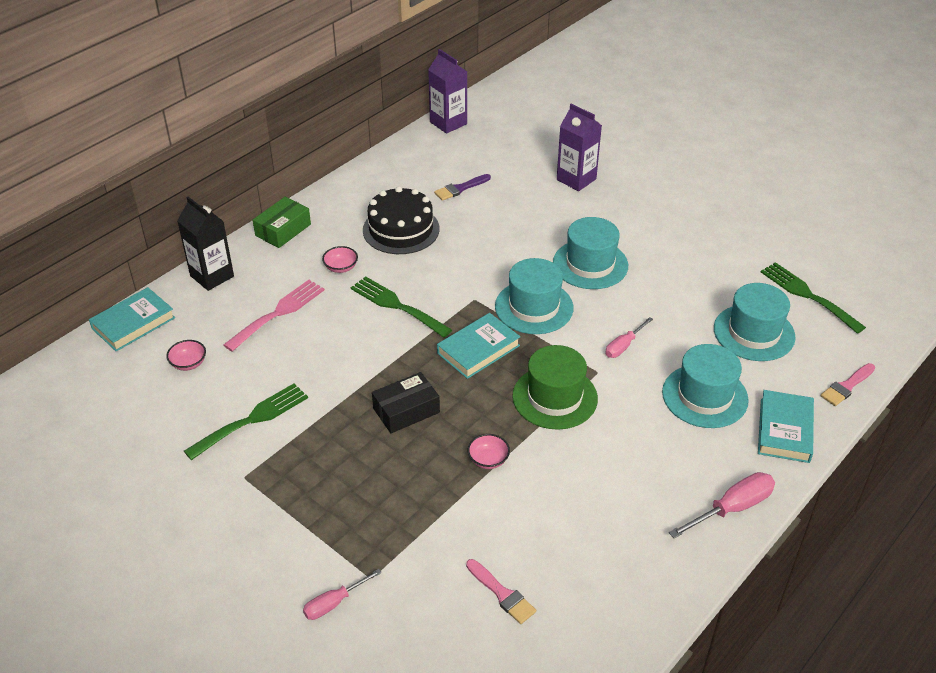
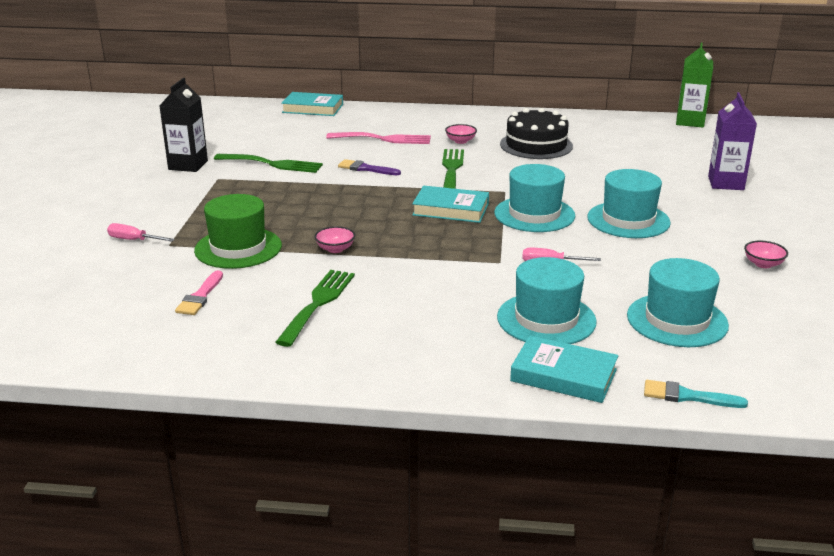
camera: 55 degrees right, 15 degrees down
pink bowl [166,340,206,371] -> pink bowl moved to [744,241,788,268]
black carton [177,197,234,291] -> black carton moved to [159,78,208,172]
green box [253,197,311,248] -> none
black box [372,372,440,433] -> none
purple carton [428,49,467,134] -> green carton [676,42,713,127]
purple brush [434,174,491,201] -> purple brush moved to [338,159,401,175]
green hat [512,345,598,430] -> green hat moved to [194,194,282,269]
pink screwdriver [669,472,775,538] -> none
turquoise book [758,390,814,463] -> turquoise book turned 45 degrees clockwise [510,335,618,403]
green fork [761,262,866,334] -> green fork moved to [275,270,355,347]
pink brush [820,363,875,406] -> turquoise brush [644,380,748,408]

